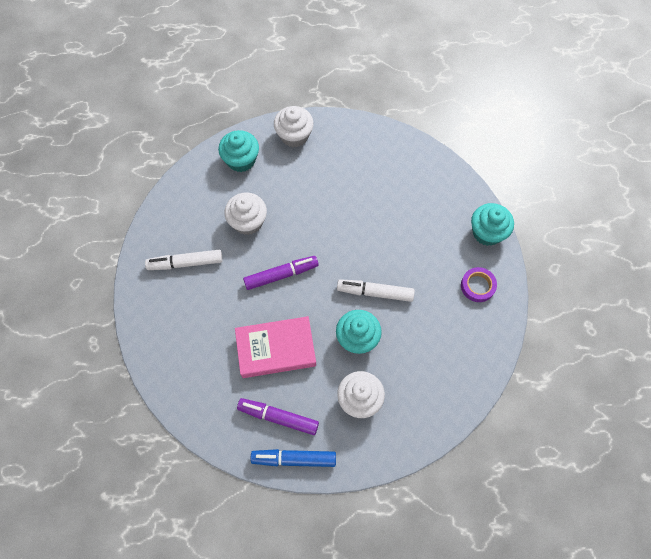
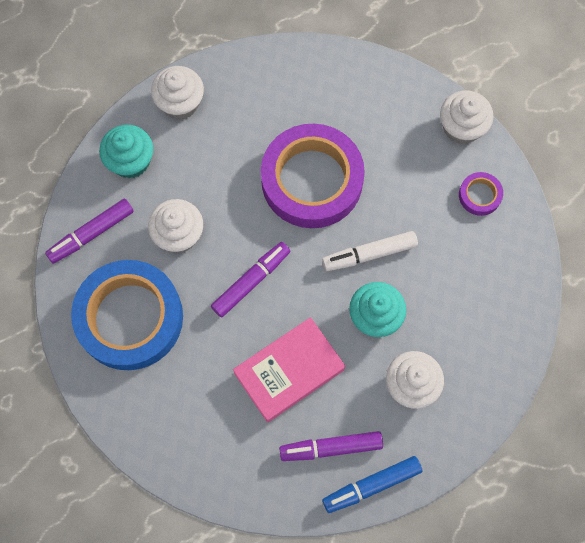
camera: 25 degrees left, 5 degrees up
white marker [145,250,223,270] -> blue tape [71,260,183,370]
turquoise cupcake [471,203,514,246] -> white cupcake [440,90,493,144]
none -> purple marker [45,199,134,264]
none -> purple tape [261,124,365,228]

